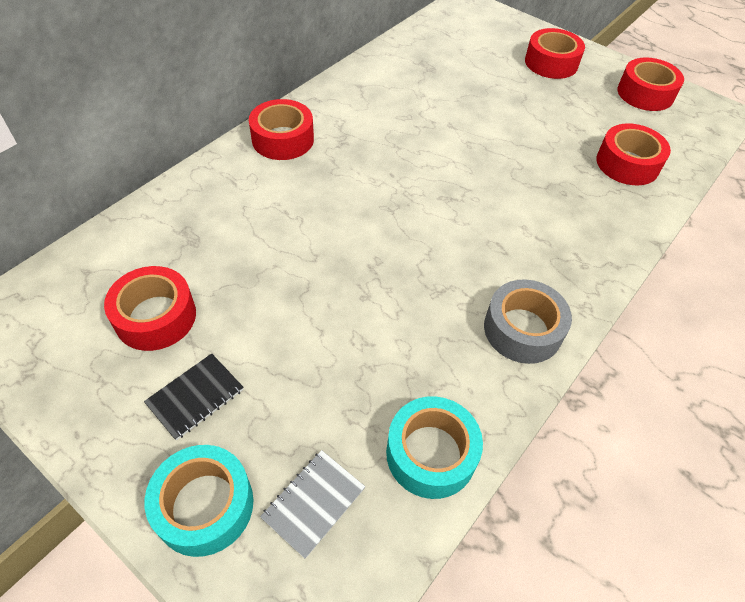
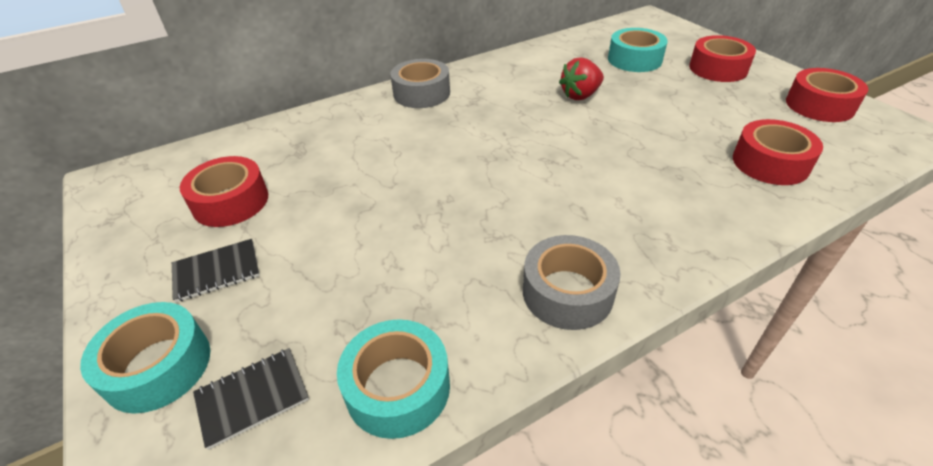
camera: 25 degrees right, 10 degrees down
red tape [249,99,314,160] -> grey tape [391,59,450,108]
grey notebook [260,450,365,559] -> black notebook [193,348,309,450]
none -> red strawberry [559,57,604,100]
none -> turquoise tape [608,28,668,72]

